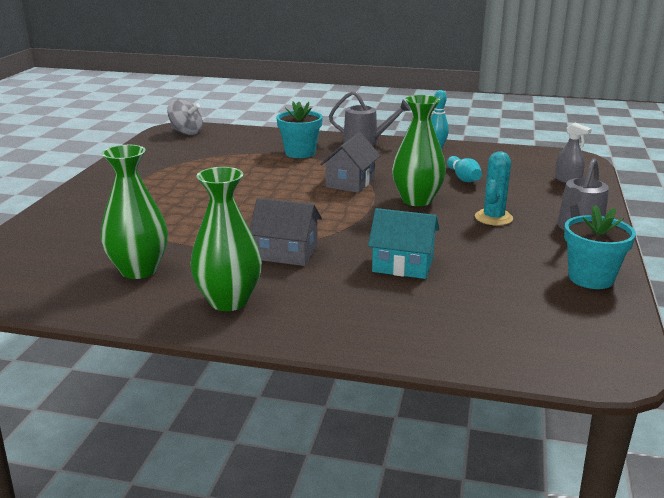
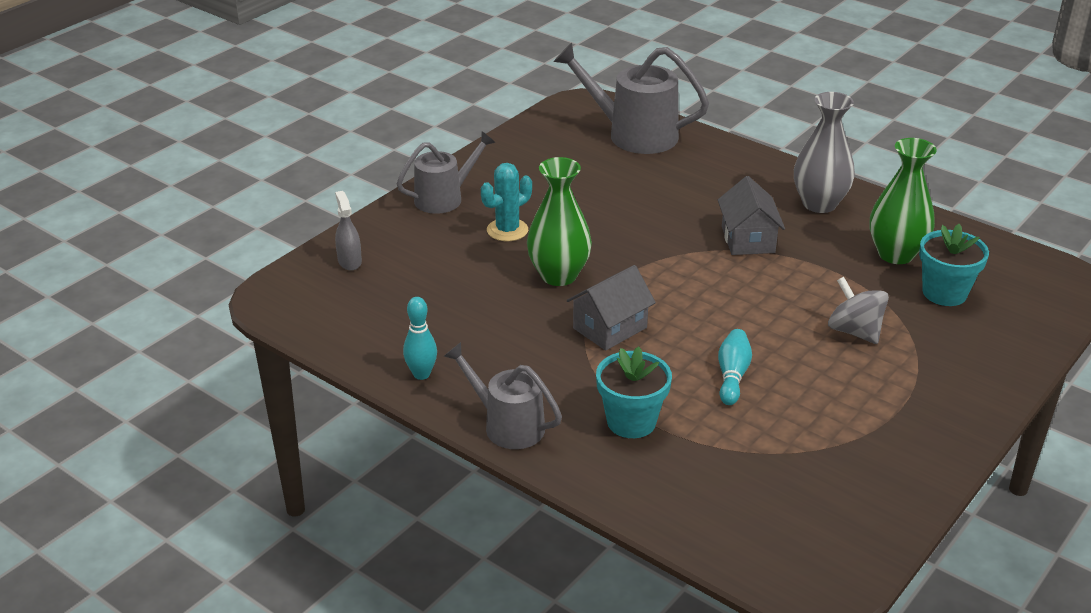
camera: 155 degrees left, 10 degrees up
grey spinning top [167,99,203,135] -> grey spinning top moved to [828,277,889,344]
green vase [191,167,262,311] -> grey vase [794,92,855,213]
grey house [249,198,322,266] -> grey house turned 45 degrees clockwise [718,176,785,255]
turquoise house [368,208,439,279] -> none
turquoise bowling pin [447,156,482,182] -> turquoise bowling pin moved to [718,329,752,405]
turquoise flower pot [564,205,636,289] -> turquoise flower pot moved to [919,224,989,306]
none -> grey watering can [553,43,709,154]

